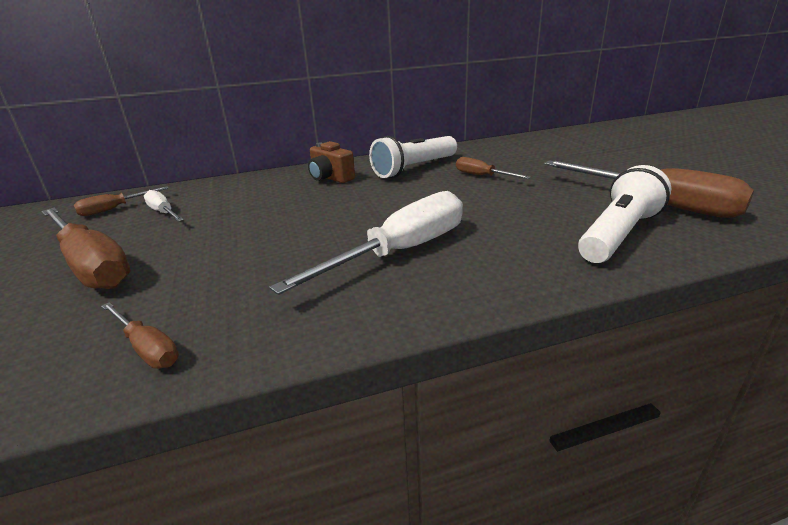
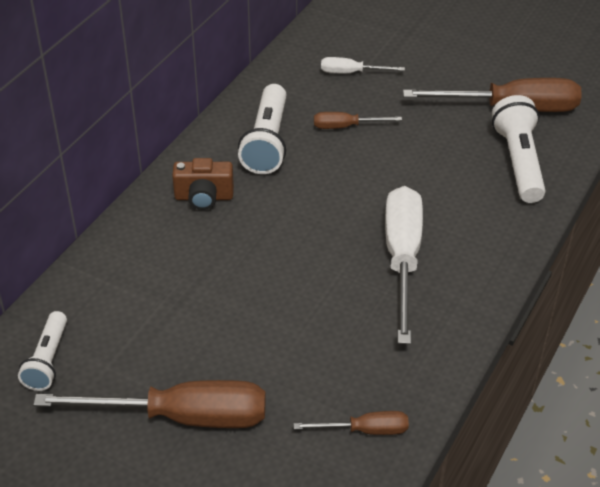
camera: 45 degrees left, 15 degrees up
brown screwdriver [74,187,168,216] -> white flashlight [18,311,67,391]
white screwdriver [144,190,184,222] -> white screwdriver moved to [321,57,405,73]

